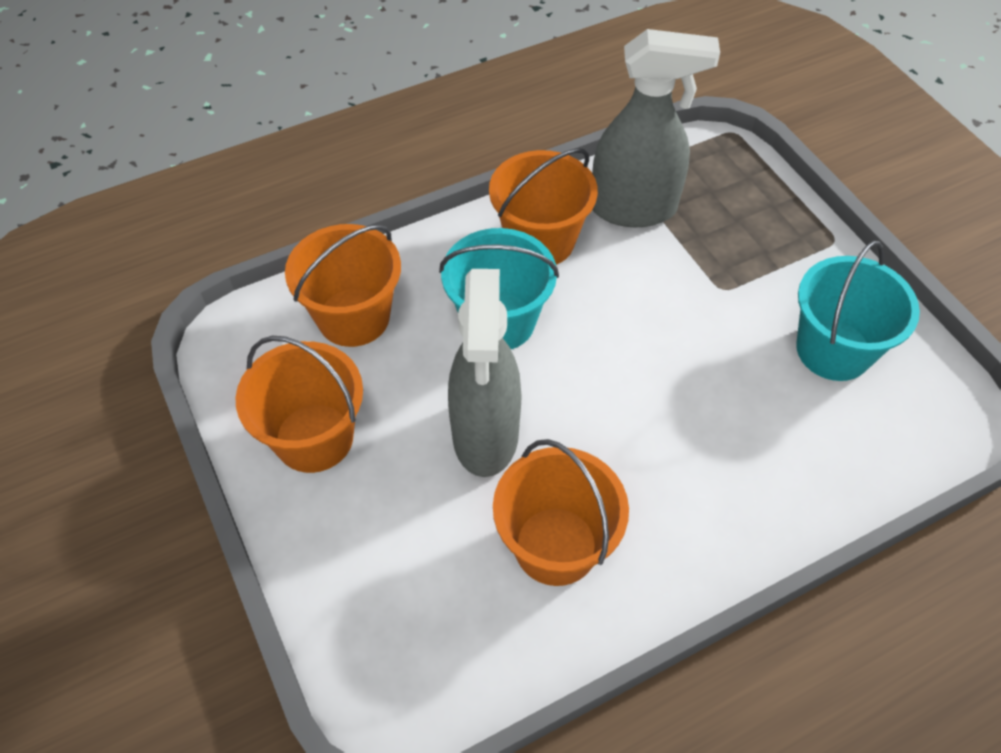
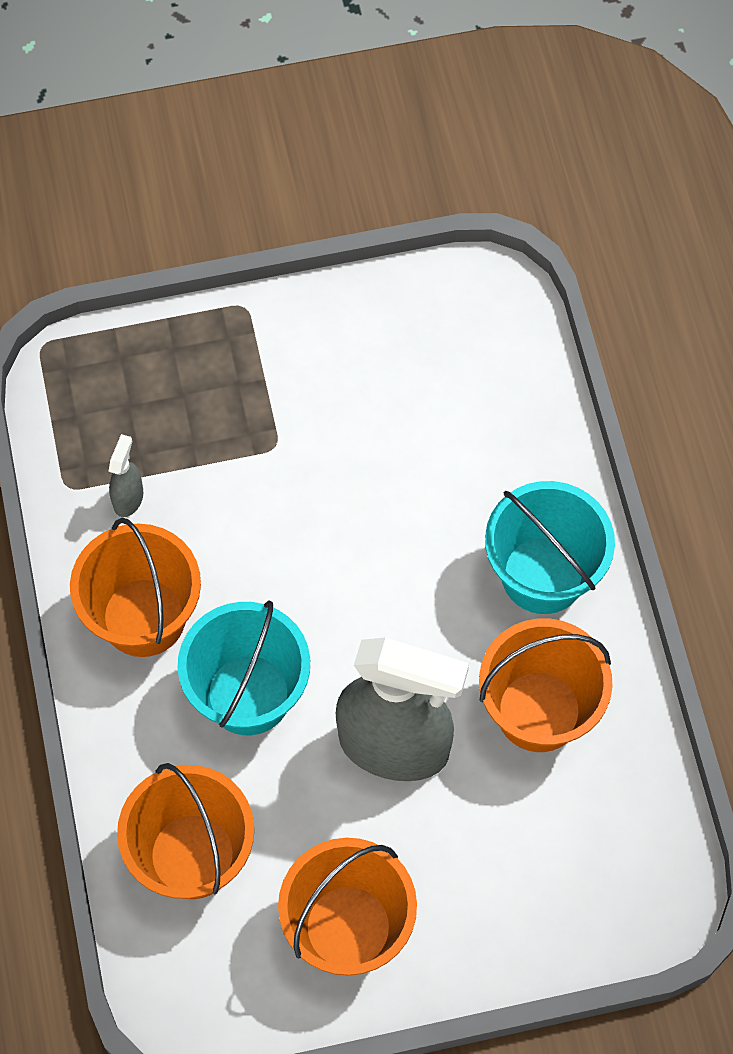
camera: 75 degrees left, 10 degrees up
grey spray bottle [592,29,720,227] -> grey spray bottle [109,434,143,517], size x0.40
turquoise bucket [796,241,920,381] -> turquoise bucket moved to [485,481,615,614]

